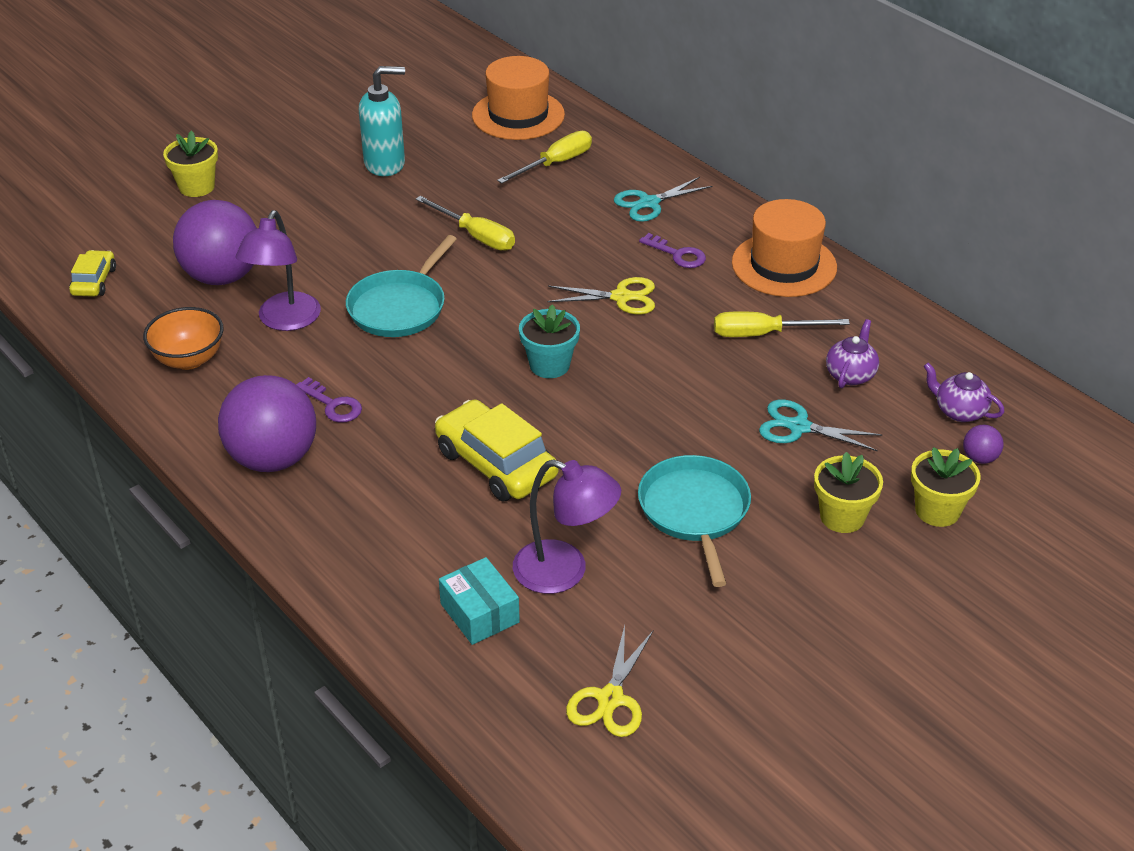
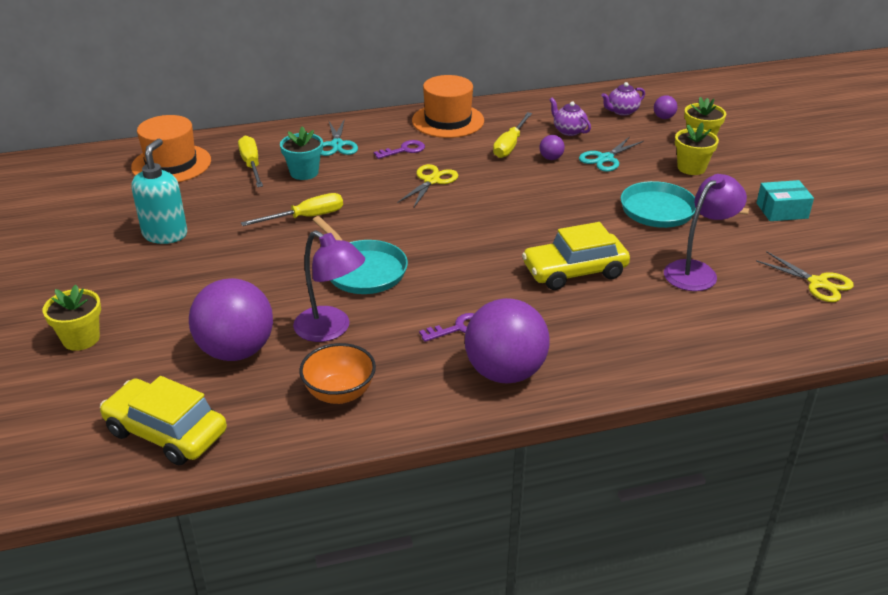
camera: 65 degrees left, 5 degrees down
yellow car [69,250,116,297] -> yellow car [100,376,227,465], size x1.78
turquoise box [439,557,520,645] -> turquoise box moved to [756,180,814,221]
turquoise flower pot [519,304,580,378] -> turquoise flower pot moved to [280,126,323,180]
none -> purple ball [539,135,565,160]

